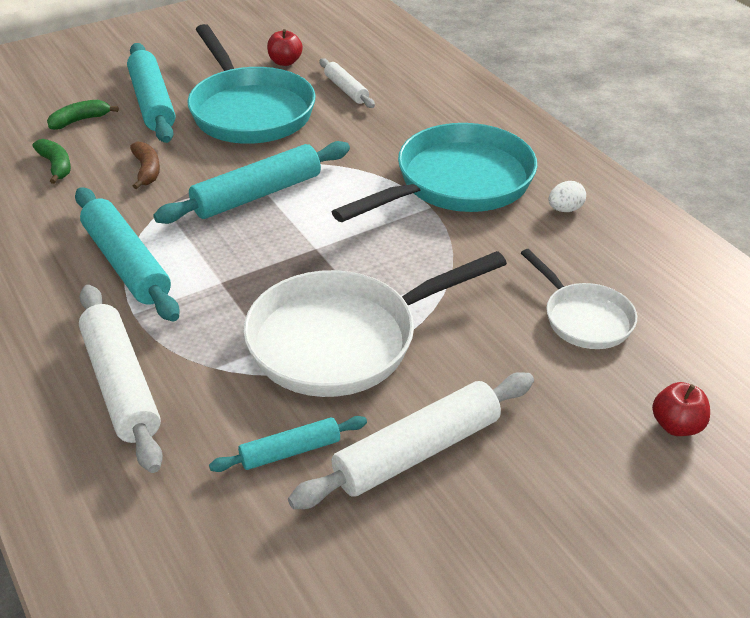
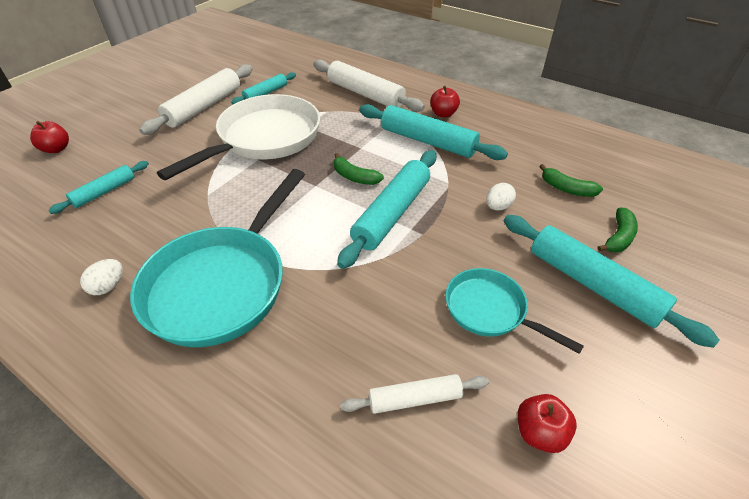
camera: 155 degrees right, 5 degrees up
brown banana [130,142,160,189] -> white egg [486,183,516,211]
turquoise pan [187,24,316,144] -> turquoise pan [445,268,584,354], size x0.55
white rolling pin [319,58,375,108] -> white rolling pin turned 45 degrees counterclockwise [340,374,489,414]
white pan [521,249,637,349] -> turquoise rolling pin [48,161,149,214]
none -> green banana [334,153,384,185]
none -> red apple [430,86,460,117]

